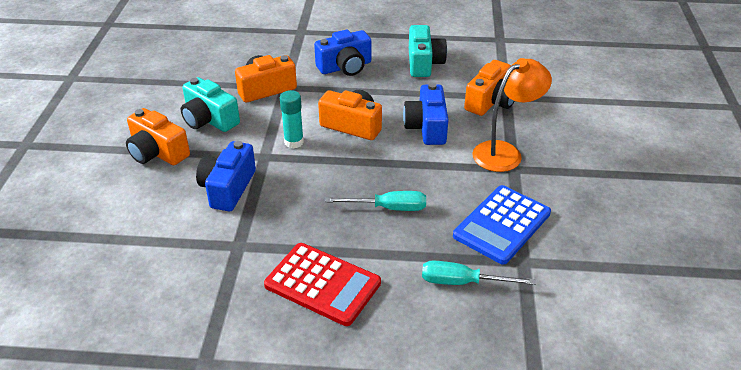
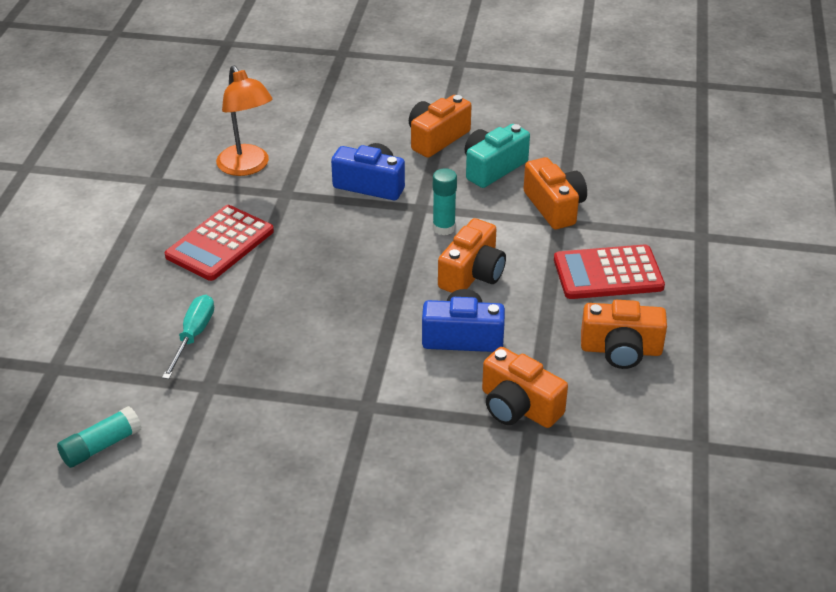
camera: 95 degrees right, 0 degrees up
blue camera [314,30,371,76] -> red calculator [554,245,665,299]
turquoise screwdriver [325,191,426,211] -> none
turquoise camera [409,25,447,77] -> orange camera [581,300,667,369]
blue calculator [453,185,551,264] -> none
orange lamp [472,58,552,172] -> orange lamp moved to [216,65,273,176]
none -> turquoise glue stick [57,406,142,468]

